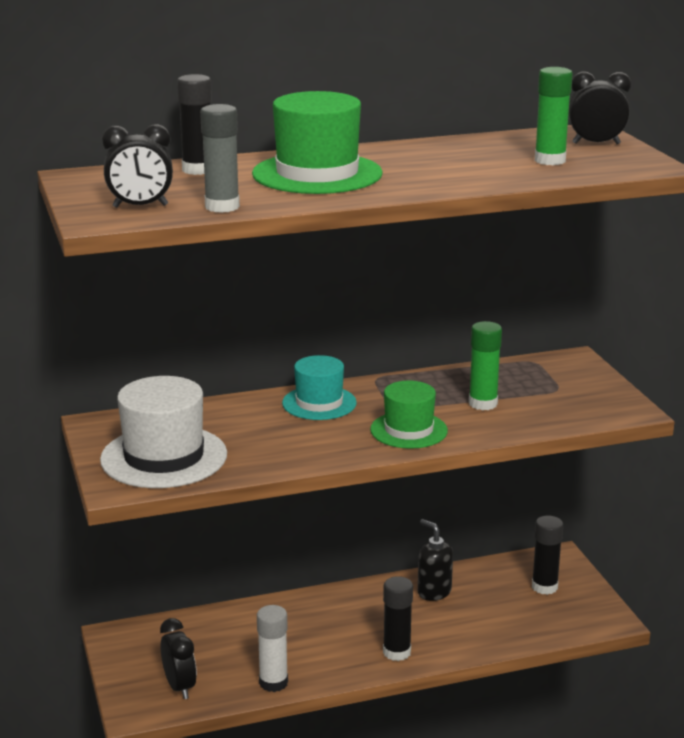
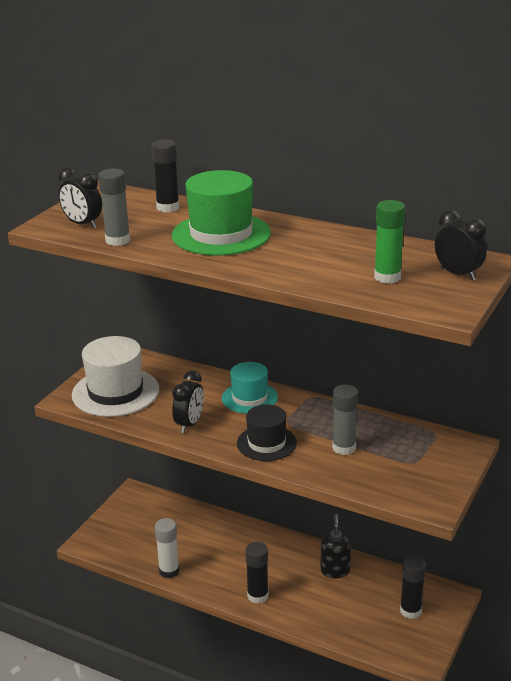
camera: 45 degrees right, 5 degrees up
black clock [160,618,197,699] -> black clock moved to [172,371,204,433]
green hat [370,380,448,449] -> black hat [237,404,297,461]
green glue stick [469,321,502,410] -> grey glue stick [332,384,358,455]

